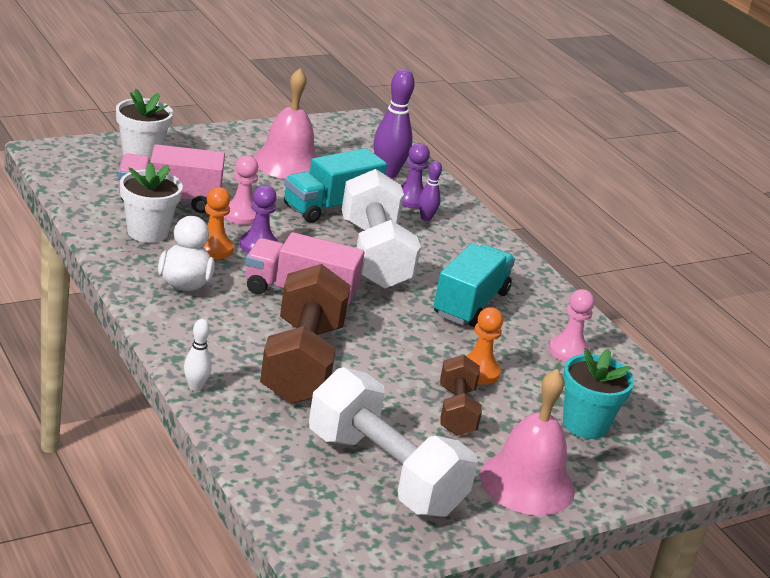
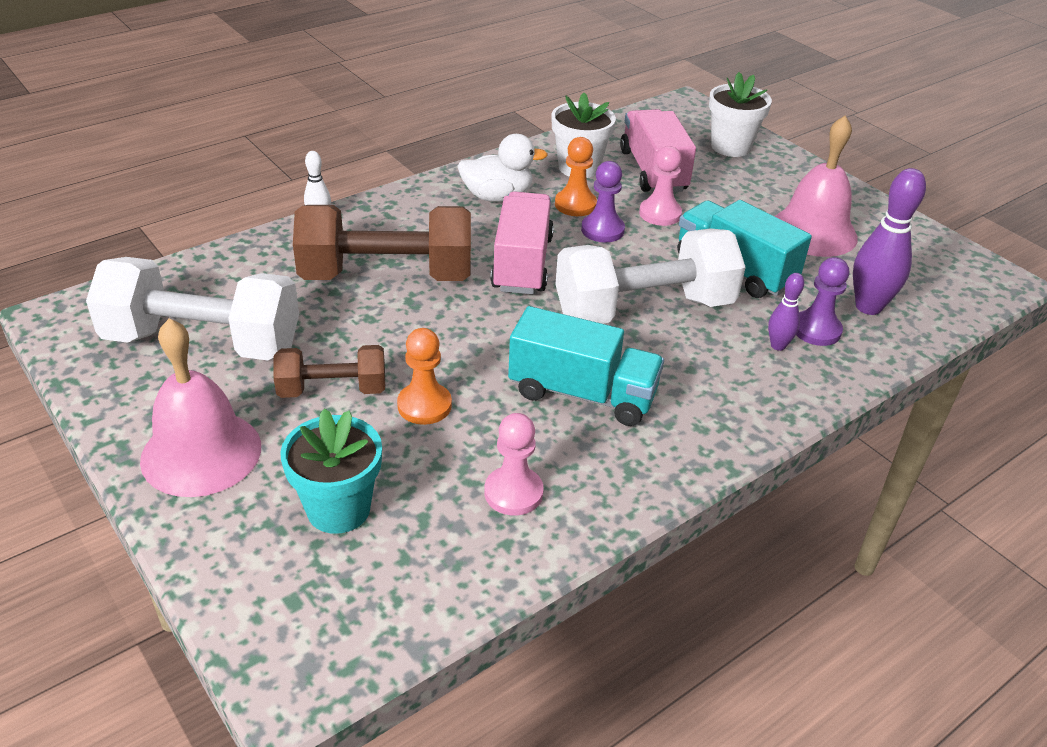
camera: 85 degrees right, 10 degrees up
white dumbbell [309,367,478,517] -> white dumbbell turned 60 degrees clockwise [86,257,299,360]

